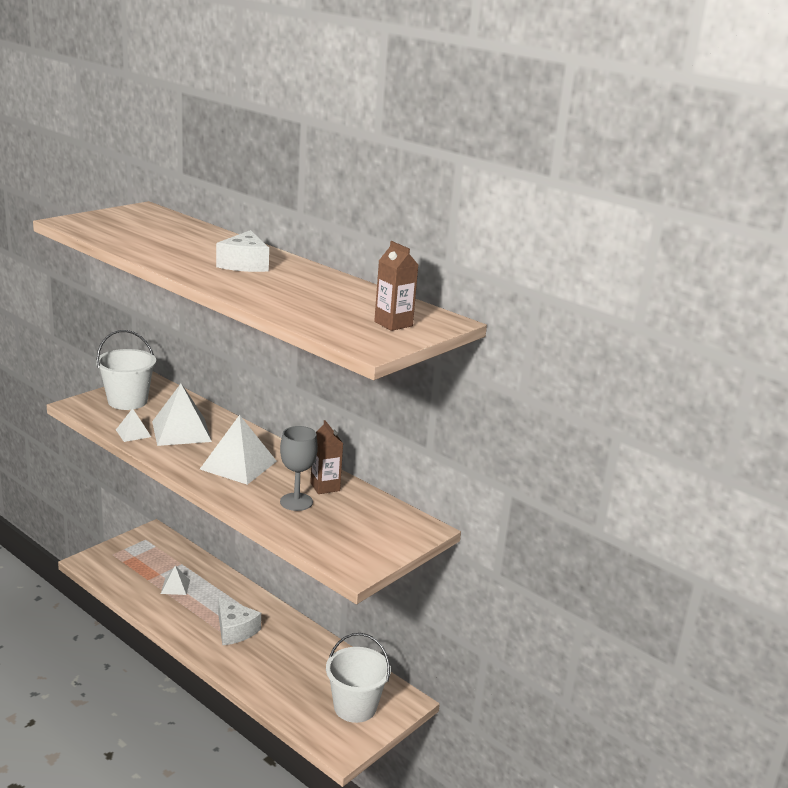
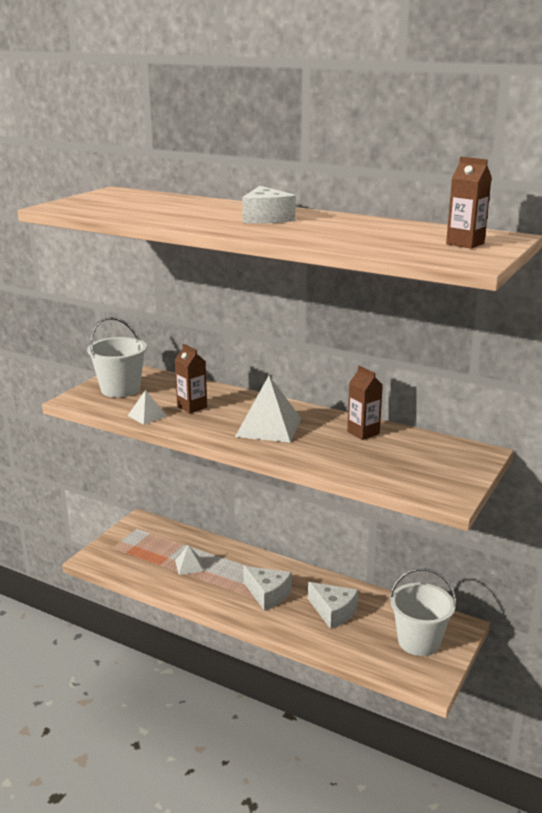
camera: 10 degrees left, 0 degrees up
white pyramid [152,384,212,446] -> brown carton [175,344,207,413]
grey goblet [280,426,318,511] -> none
none -> white cheese [308,582,358,629]

